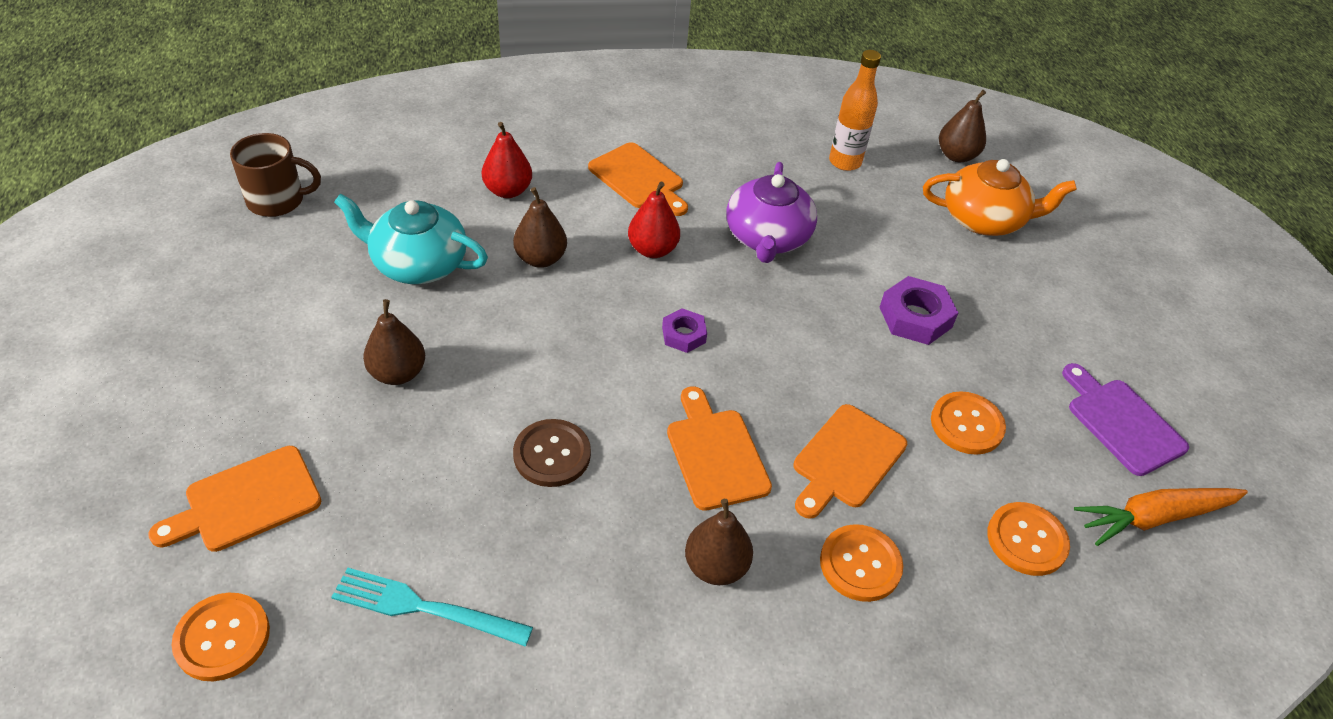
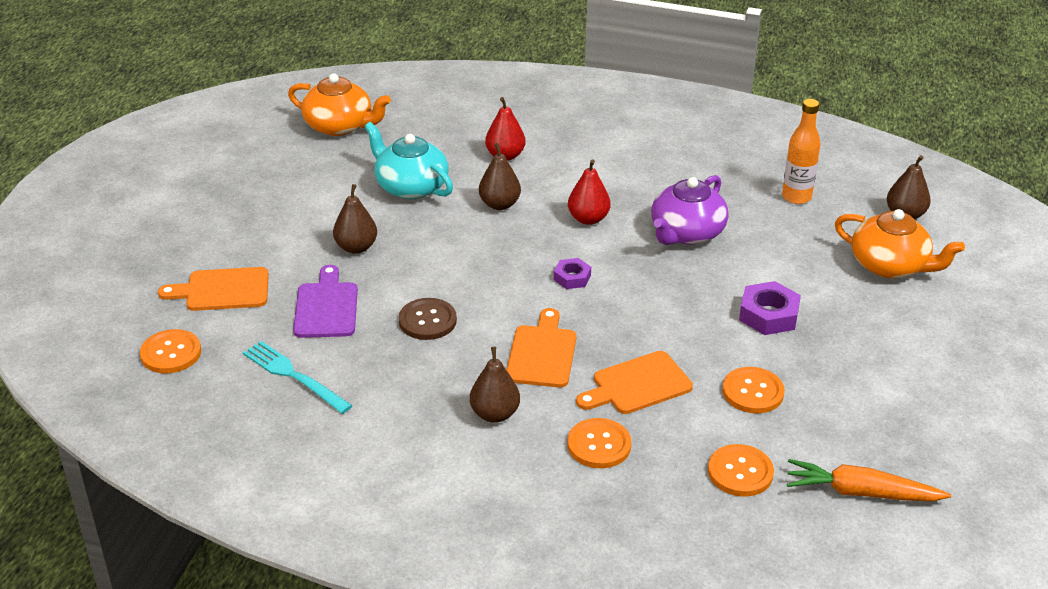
camera: 30 degrees right, 10 degrees down
brown mug [230,133,321,217] -> orange teapot [288,73,391,136]
orange cutting board [588,142,688,216] -> none
purple cutting board [1062,363,1189,476] -> purple cutting board moved to [293,265,358,338]

